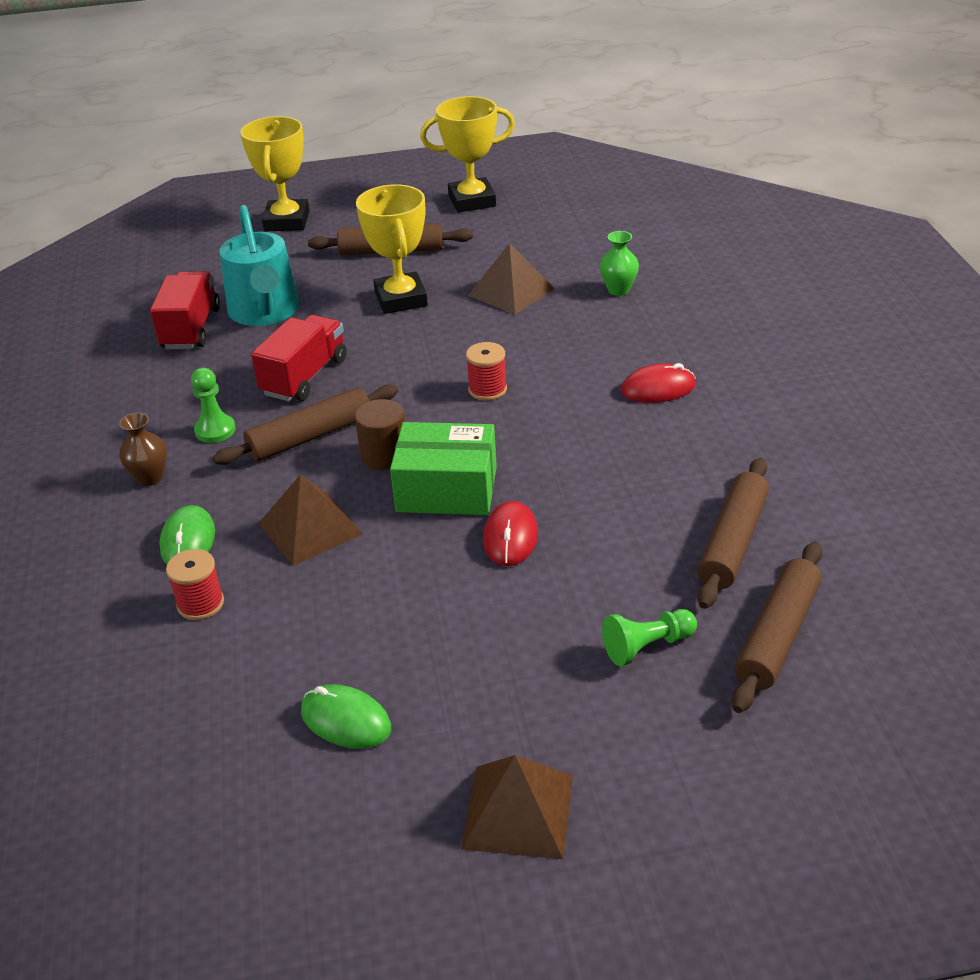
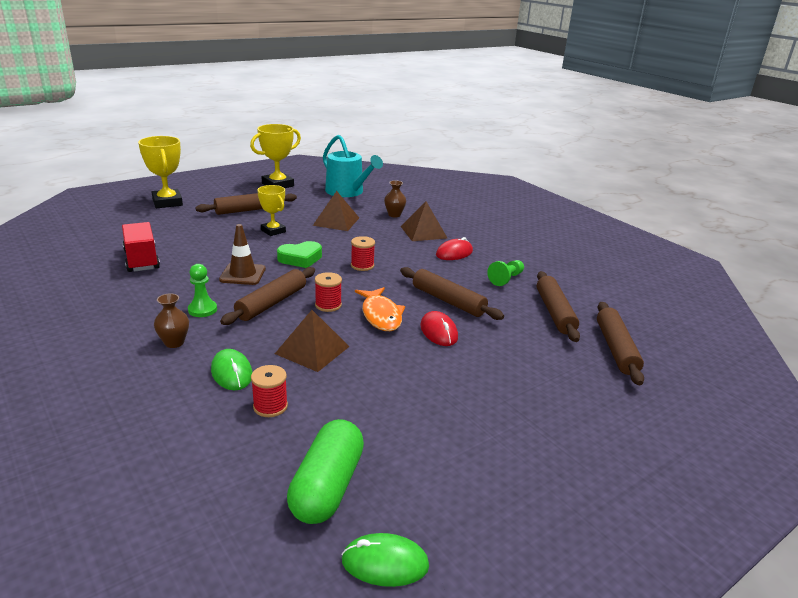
camera: 30 degrees left, 10 degrees down
turquoise watering can [220,205,299,326] -> turquoise watering can moved to [323,135,383,197]
red truck [251,315,347,401] -> brown traffic cone [219,224,266,285]
green mouse [301,684,391,749] -> green mouse moved to [341,533,429,587]
brown cylinder [355,399,405,470] -> red spool [315,272,342,312]
yellow trophy [356,184,428,314] -> yellow trophy [257,185,286,236], size x0.65
green box [390,422,497,515] -> orange fish [355,287,405,331]
brown pyramid [461,755,573,859] -> brown pyramid moved to [401,202,447,241]
green vase [600,231,639,296] -> brown vase [384,180,406,217]
green pawn [602,609,697,666] -> green pawn moved to [487,260,524,286]
none -> green heart [277,241,322,268]
none -> green capsule [287,419,364,524]
none -> brown rolling pin [400,267,504,320]

